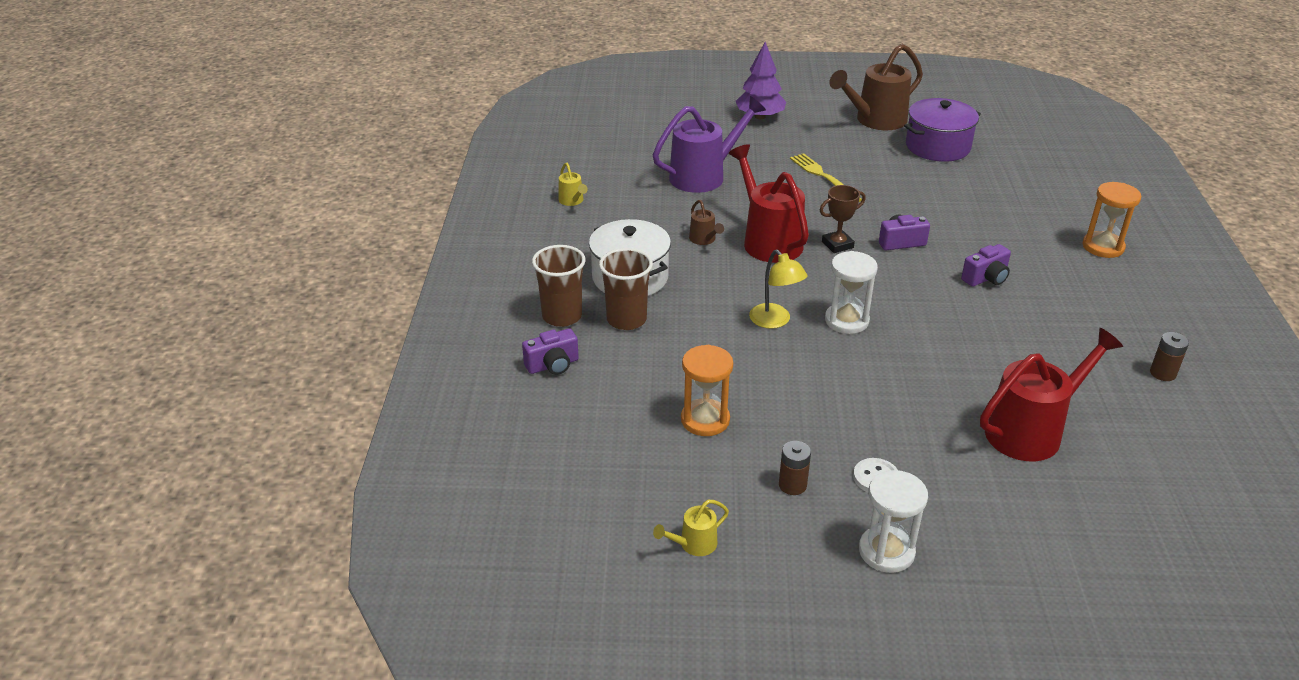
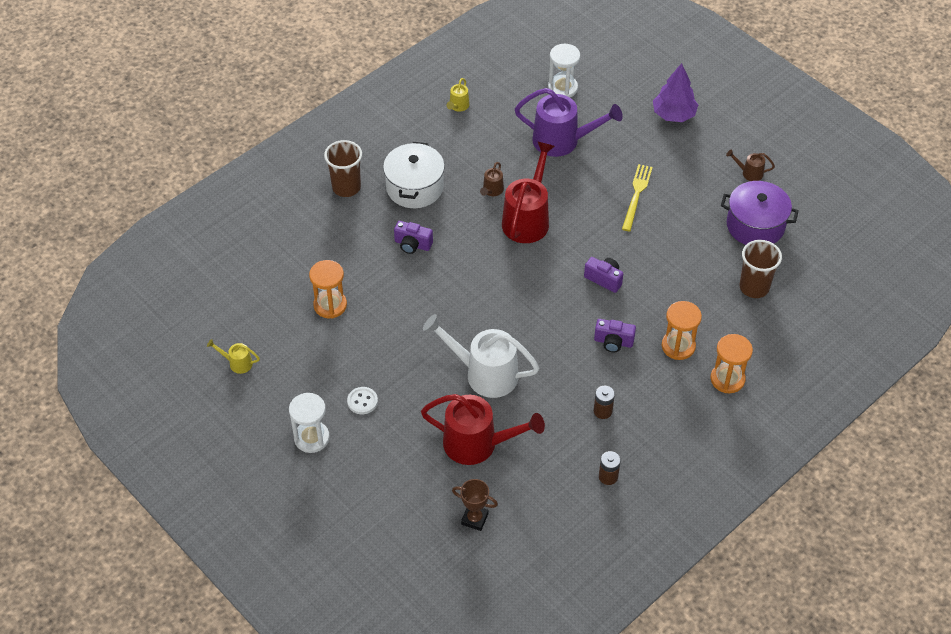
camera: 45 degrees right, 15 degrees up
purple camera [522,328,579,375] -> purple camera moved to [394,221,433,254]
brown cup [599,248,653,330] -> brown cup moved to [740,240,782,298]
yellow lamp [749,250,807,329] -> none
brown battery [779,441,811,495] -> brown battery moved to [594,386,615,419]
brown trophy [820,185,866,253] -> brown trophy moved to [452,479,498,531]
white hourglass [825,251,878,334] -> white hourglass moved to [548,44,580,98]
brown watering can [830,44,923,130] -> brown watering can [726,150,775,181], size x0.45
none -> white watering can [423,314,539,398]
none -> orange hourglass [661,301,702,360]

